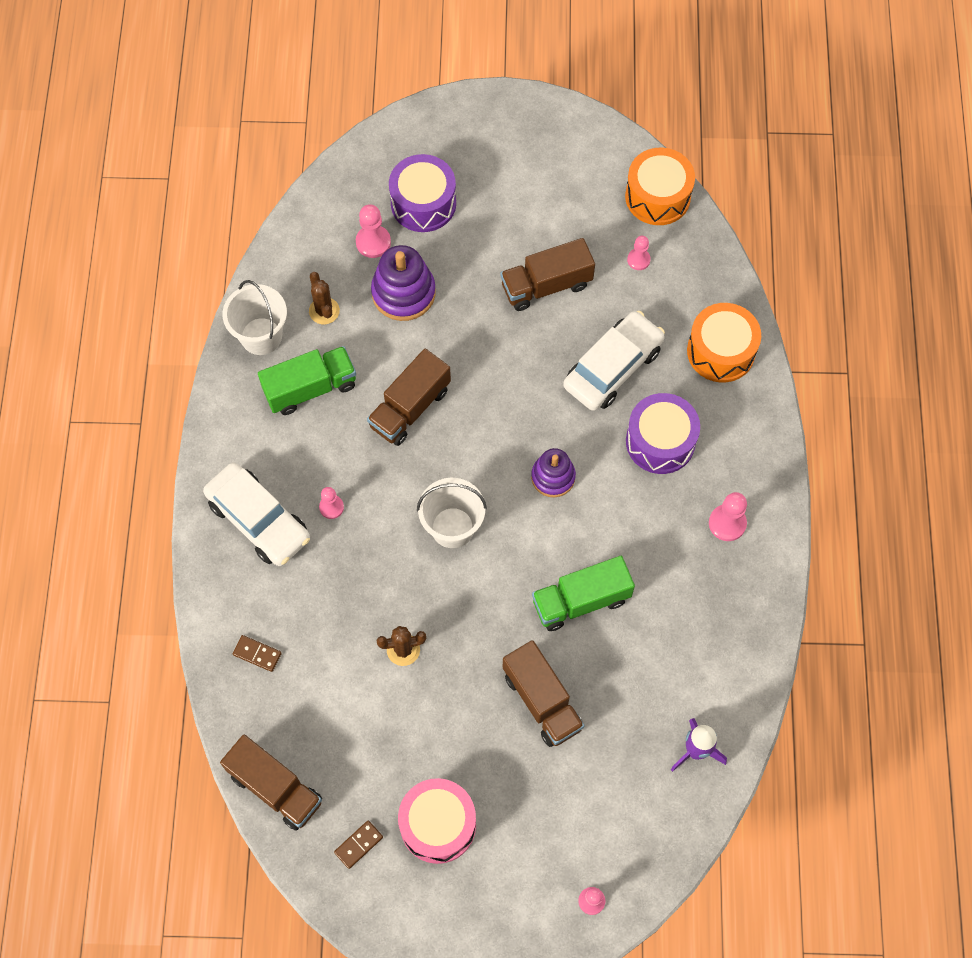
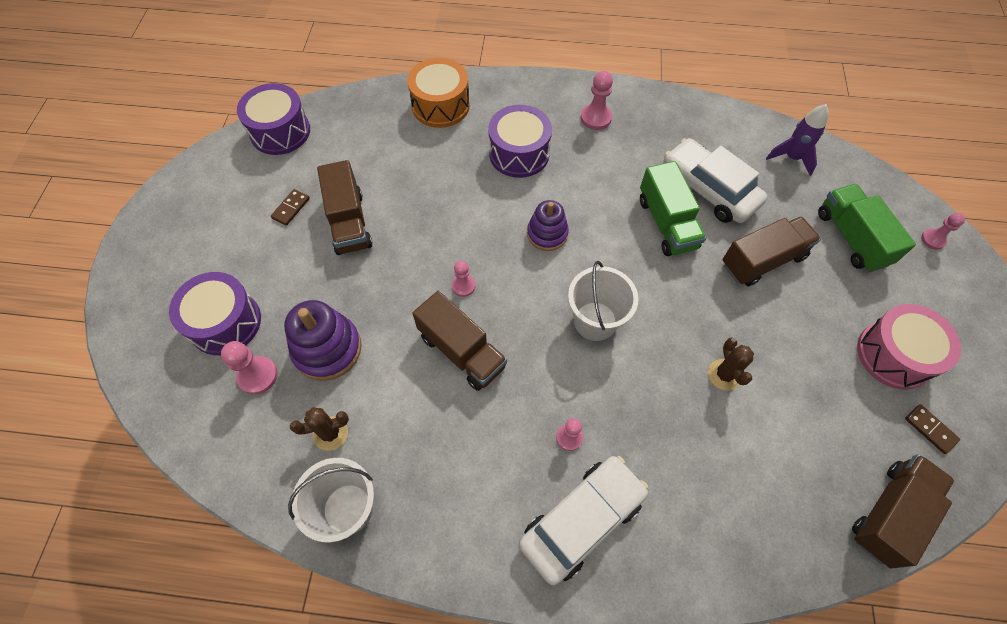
camera: 85 degrees left, 5 degrees down
brown domino [233,635,282,672] -> brown domino moved to [271,189,310,226]
green truck [258,346,356,415] -> green truck moved to [818,184,916,272]
white car [563,311,665,411] -> white car moved to [663,138,767,223]
orange drum [625,148,695,225] -> purple drum [237,83,310,155]
pink pawn [627,236,651,270] -> pink pawn moved to [452,261,475,297]

